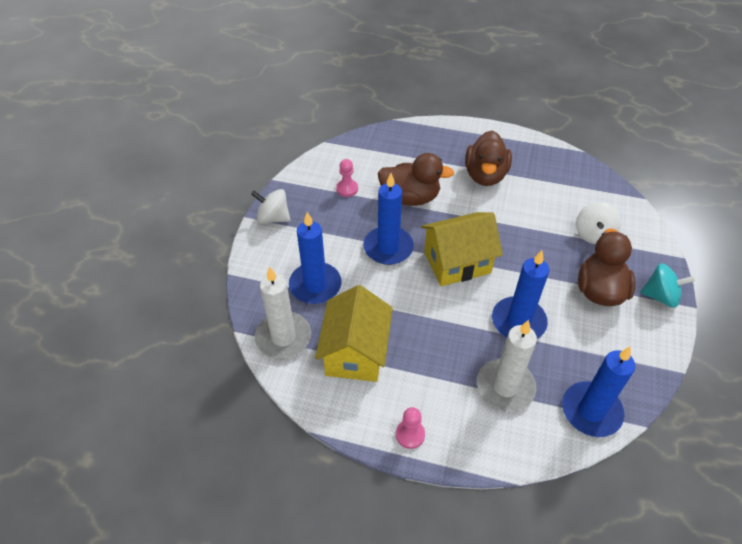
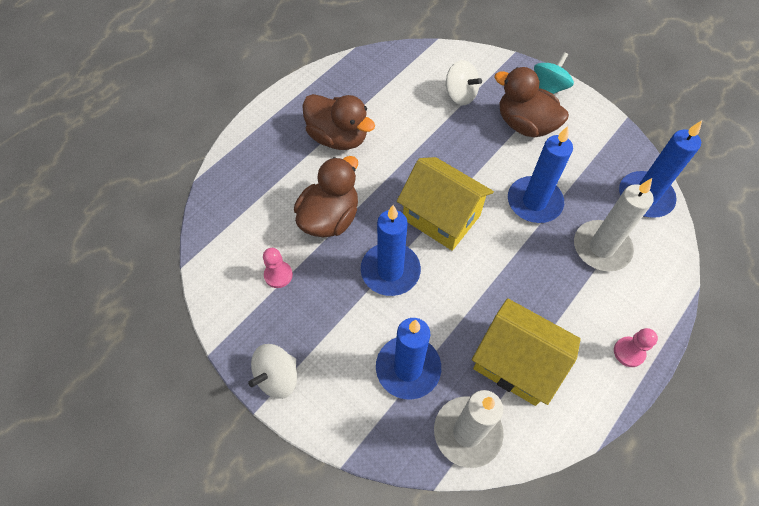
camera: 65 degrees left, 10 degrees up
yellow house [421,212,503,286] -> yellow house turned 60 degrees counterclockwise [397,157,494,251]

